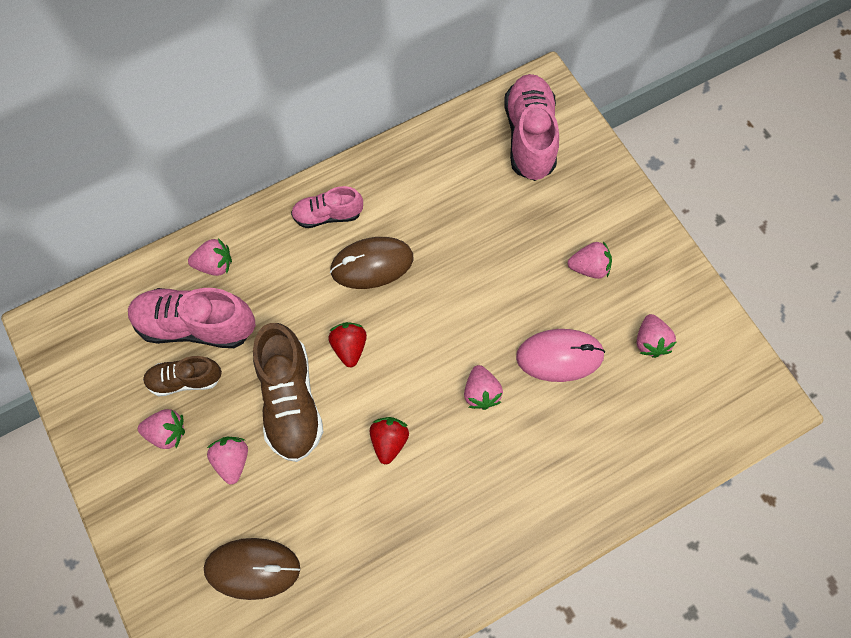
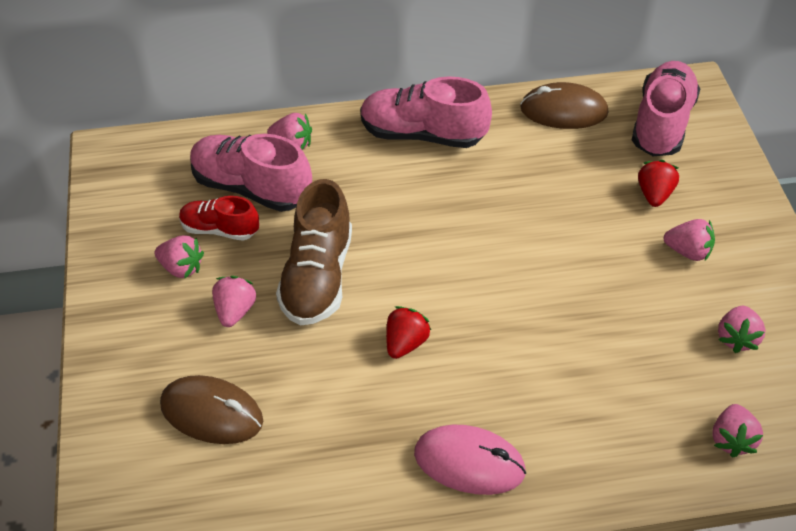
camera: 20 degrees right, 20 degrees down
brown shoe [143,356,222,397] -> red shoe [179,196,259,241]
pink shoe [291,186,363,228] -> pink shoe [360,76,492,148], size x1.68
red strawberry [328,322,367,368] -> red strawberry moved to [638,160,679,207]
brown mouse [330,237,414,289] -> brown mouse moved to [520,82,608,129]
pink strawberry [464,365,503,410] -> pink strawberry moved to [712,404,763,458]
pink mouse [516,329,605,382] -> pink mouse moved to [414,425,526,495]

